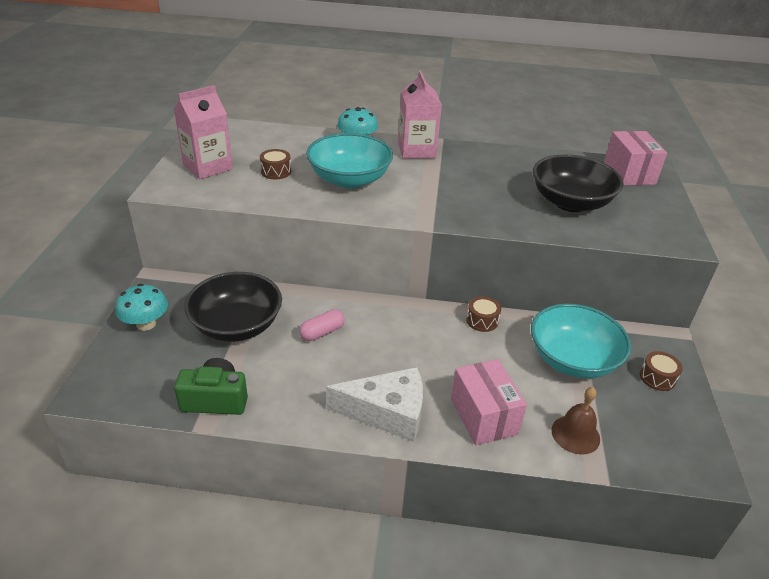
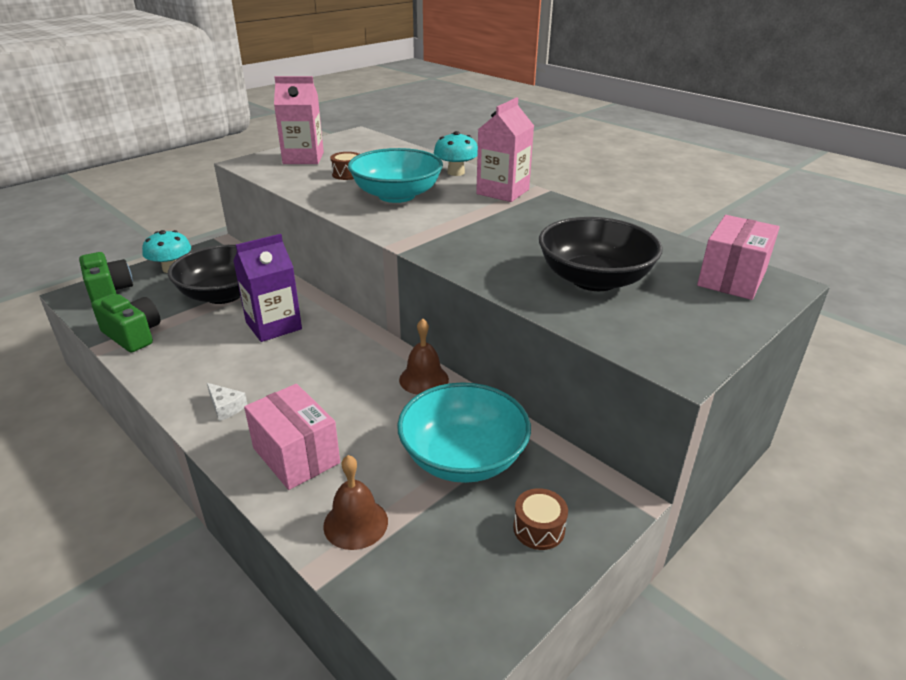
camera: 40 degrees right, 5 degrees down
pink capsule [299,309,345,341] -> purple carton [233,234,302,342]
white cheese [326,367,423,442] -> white cheese [207,383,248,421], size x0.43
pink box [451,359,527,445] -> pink box turned 60 degrees counterclockwise [244,384,340,490]
brown drum [466,296,501,332] -> brown bell [399,318,449,395]
none -> green camera [79,252,133,303]

